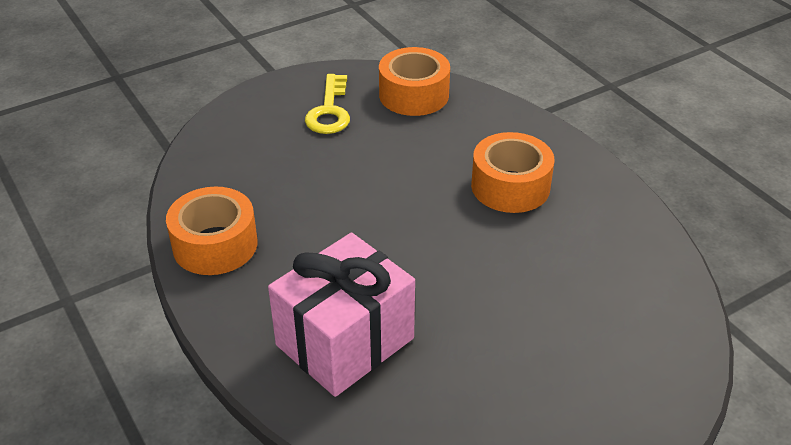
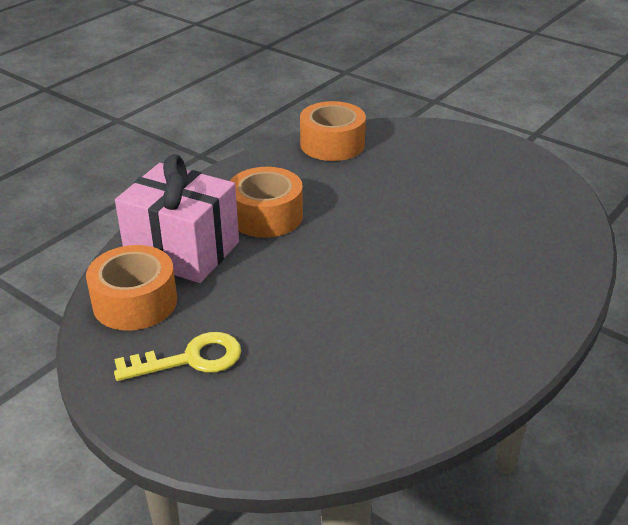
camera: 110 degrees left, 5 degrees down
orange tape [166,187,258,275] -> orange tape moved to [300,101,366,161]
pink gift [268,233,415,397] -> pink gift moved to [115,154,239,283]

